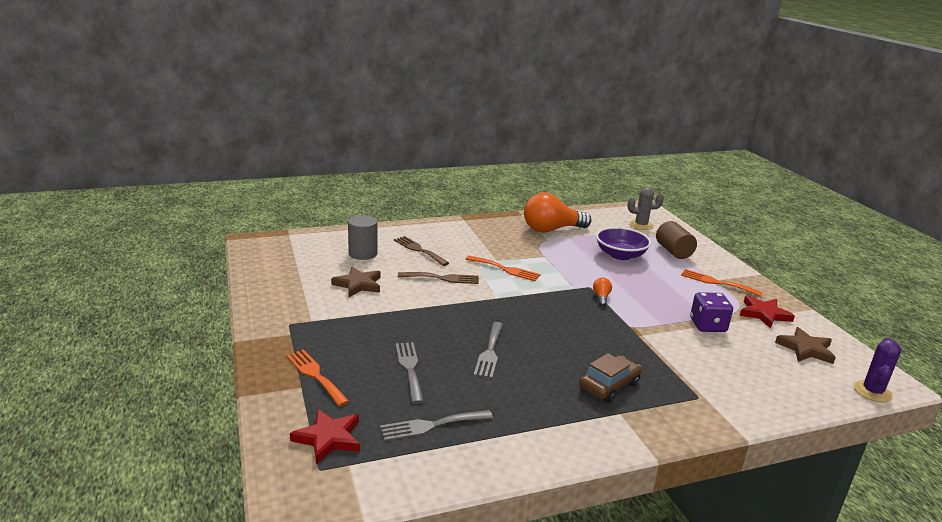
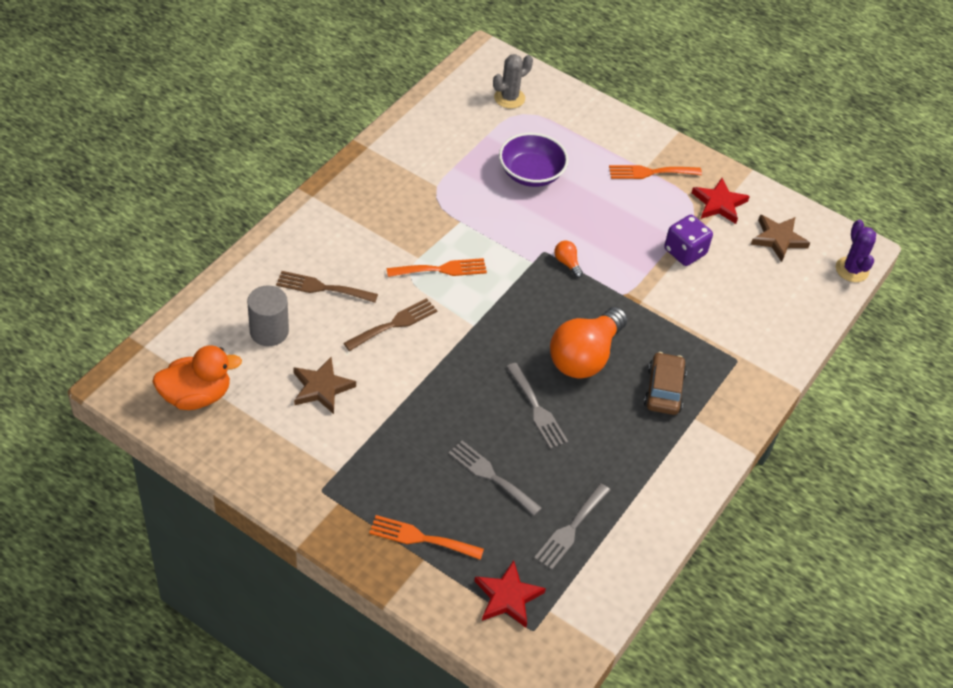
camera: 40 degrees left, 25 degrees up
orange light bulb [524,193,591,233] -> orange light bulb moved to [550,307,628,379]
brown cylinder [656,221,697,259] -> none
none -> orange duck [152,345,242,410]

